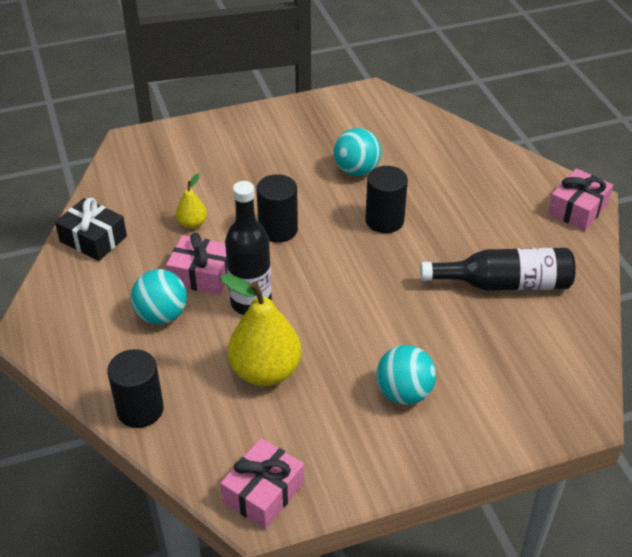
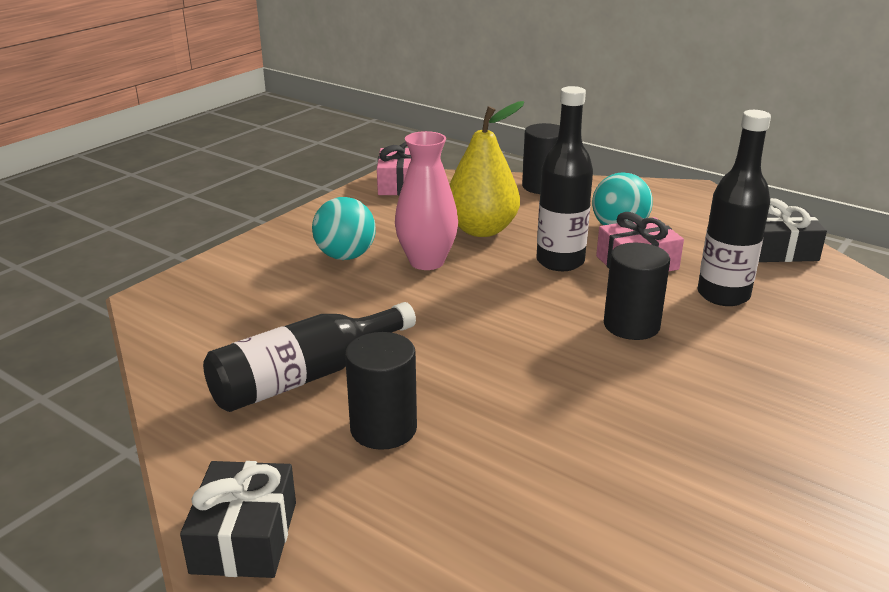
camera: 145 degrees right, 15 degrees down
yellow pear [176,173,207,229] -> black bottle [698,110,771,306]
turquoise ball [334,128,381,176] -> none
black cylinder [365,166,408,233] -> black cylinder moved to [345,332,417,450]
pink gift [548,169,613,231] -> black gift [180,461,296,578]
none -> pink vase [395,131,458,270]

